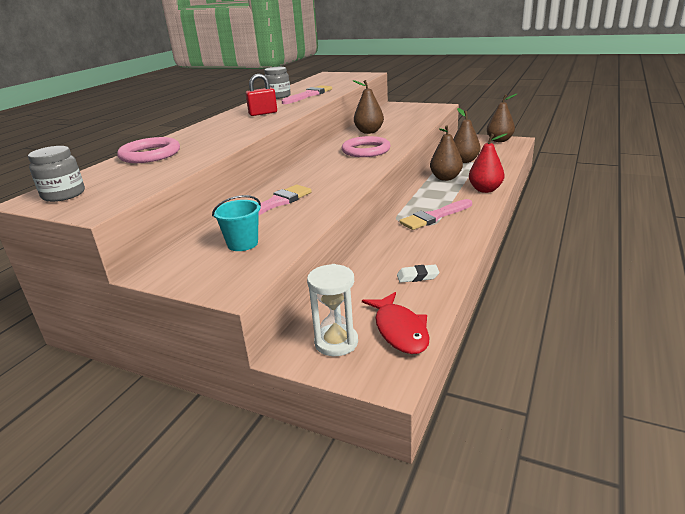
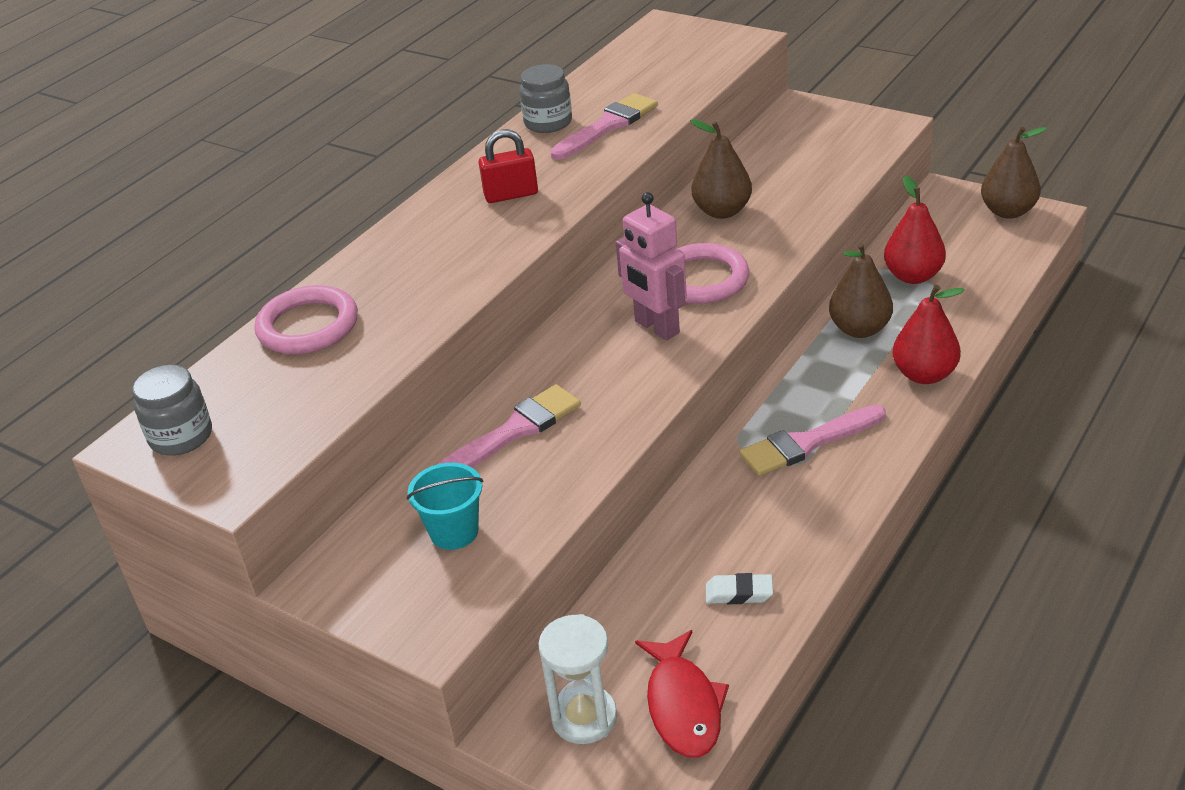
camera: 10 degrees right, 10 degrees up
brown pear [453,108,481,163] -> red pear [884,175,946,284]
none -> pink robot [616,192,687,340]

